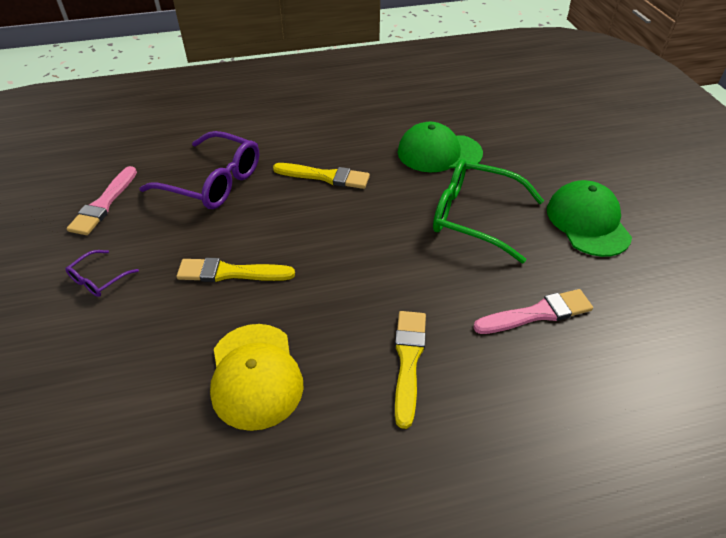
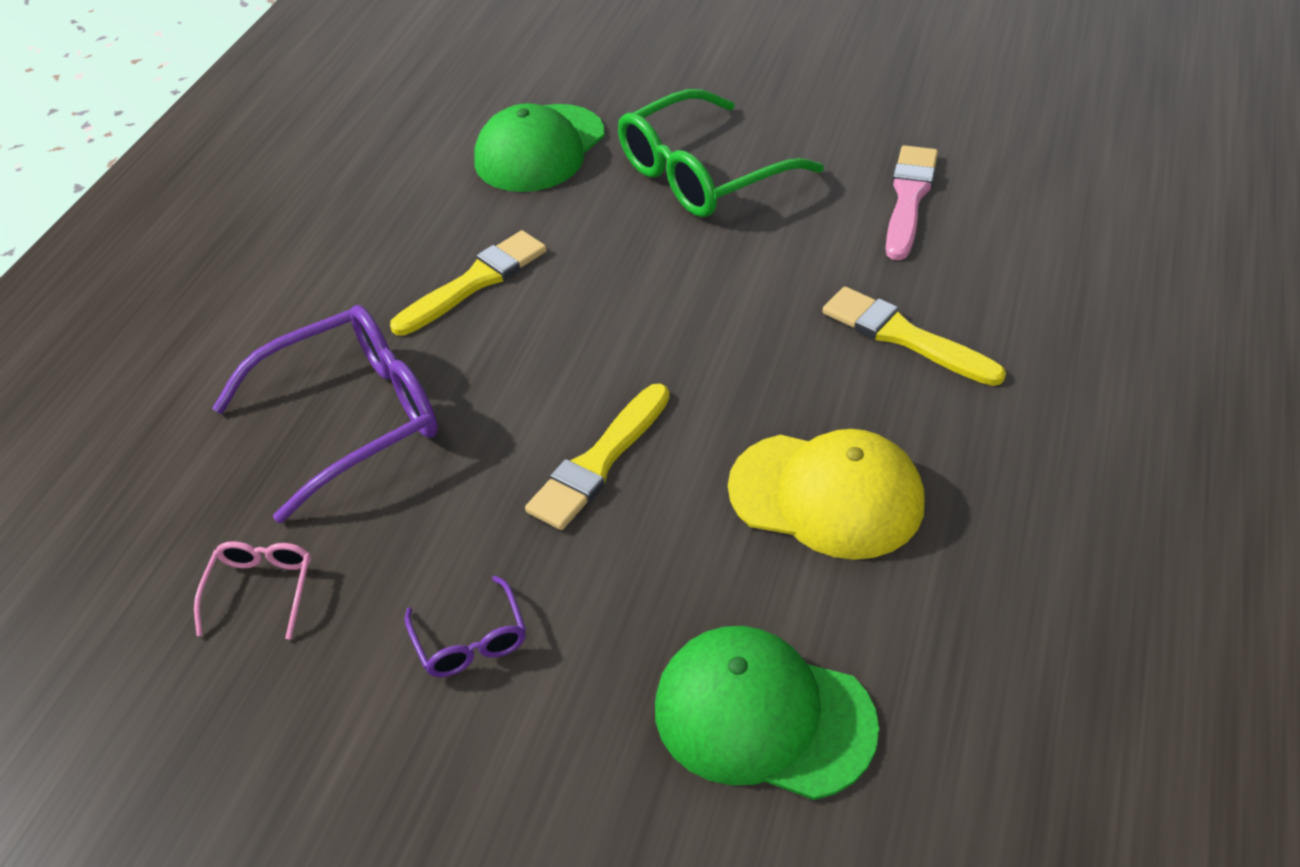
camera: 55 degrees left, 0 degrees up
pink brush [67,166,137,235] -> pink glasses [194,541,311,640]
green cap [547,180,632,257] -> green cap moved to [655,626,879,800]

